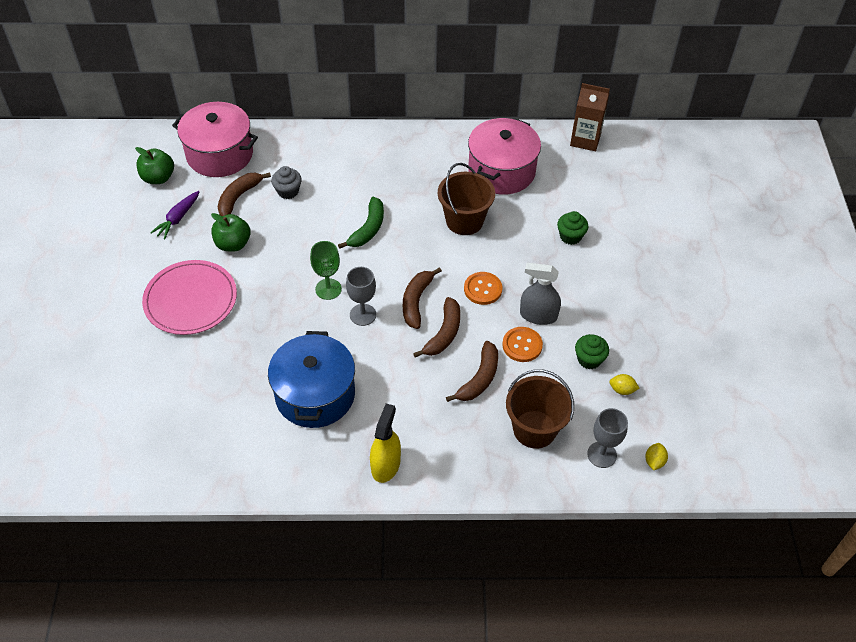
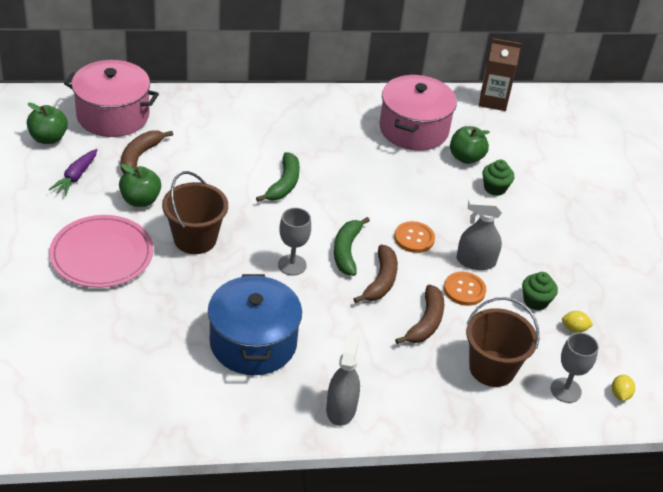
camera: 10 degrees left, 10 degrees down
grey cupcake [271,166,302,199] -> none
green goblet [310,241,342,300] -> none
yellow spray bottle [370,404,401,483] -> grey spray bottle [326,332,360,426]
brown banana [403,267,442,329] -> green banana [334,217,370,276]
brown bucket [438,163,495,235] -> brown bucket moved to [162,171,228,254]
none -> green apple [450,126,490,164]

